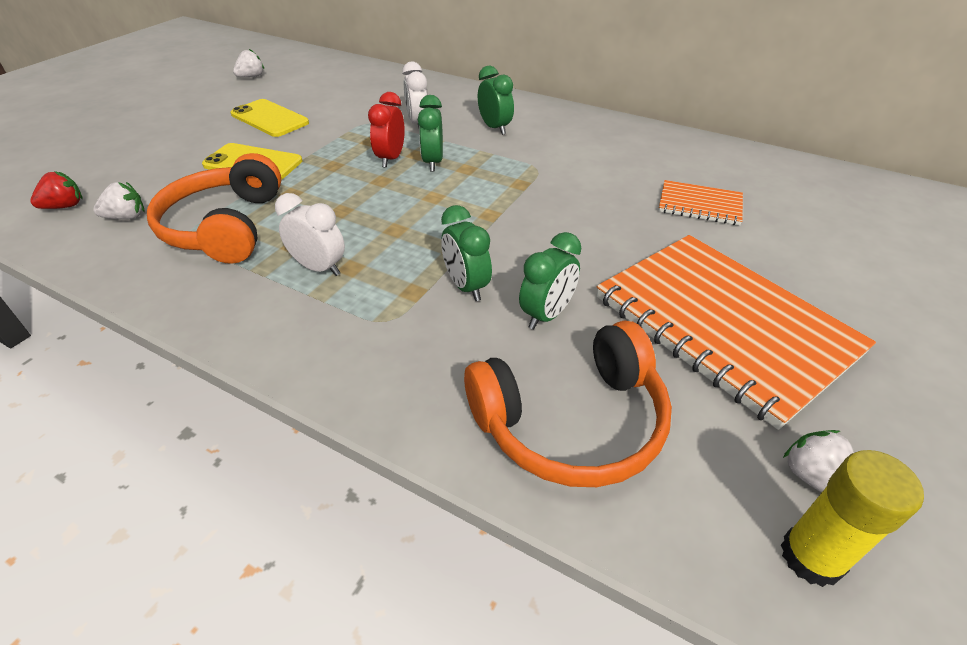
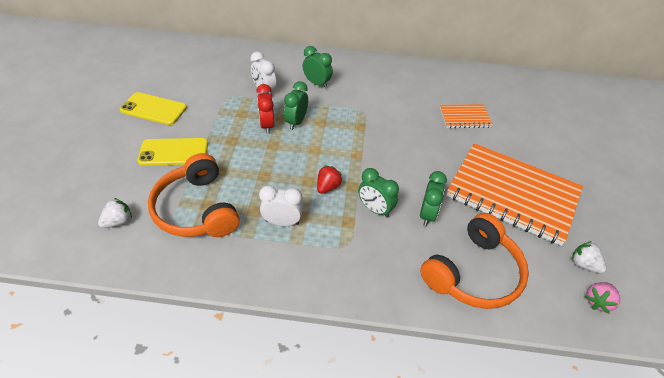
camera: 25 degrees left, 5 degrees up
red strawberry [30,171,82,209] -> red strawberry moved to [317,165,343,194]
white strawberry [233,49,264,77] -> none
green clock [418,95,443,171] -> green clock turned 45 degrees clockwise [284,81,308,130]
yellow glue stick [781,450,924,587] -> pink strawberry [585,282,620,313]

